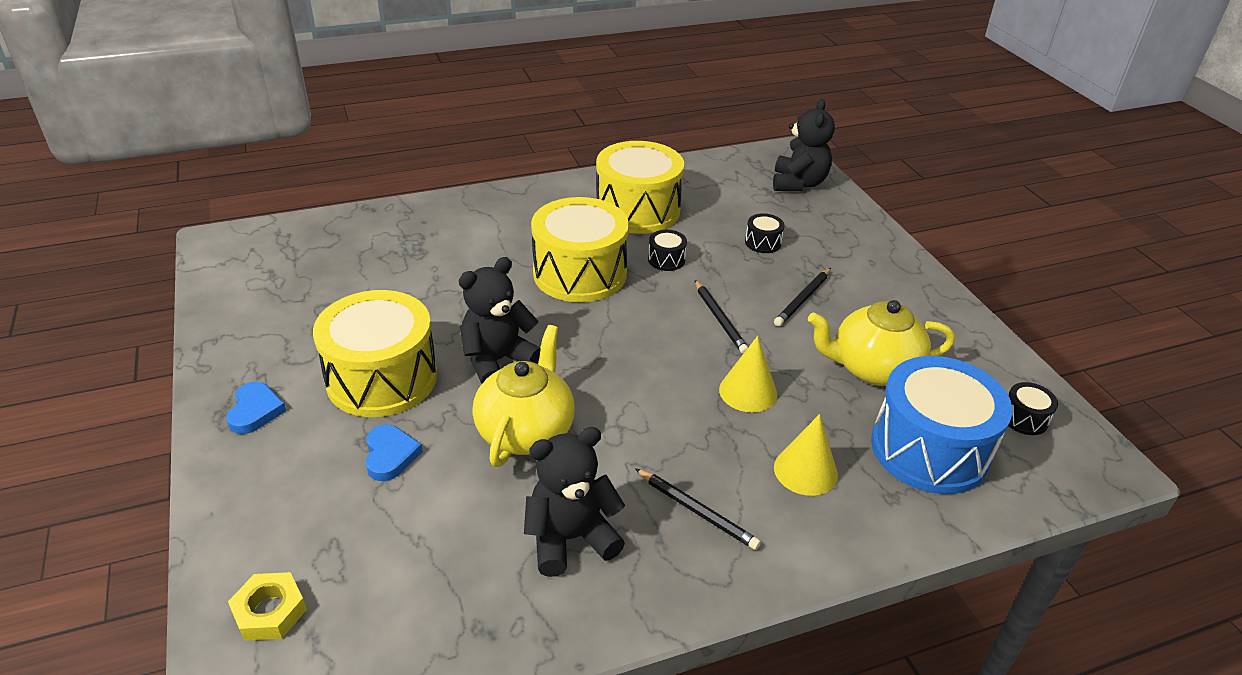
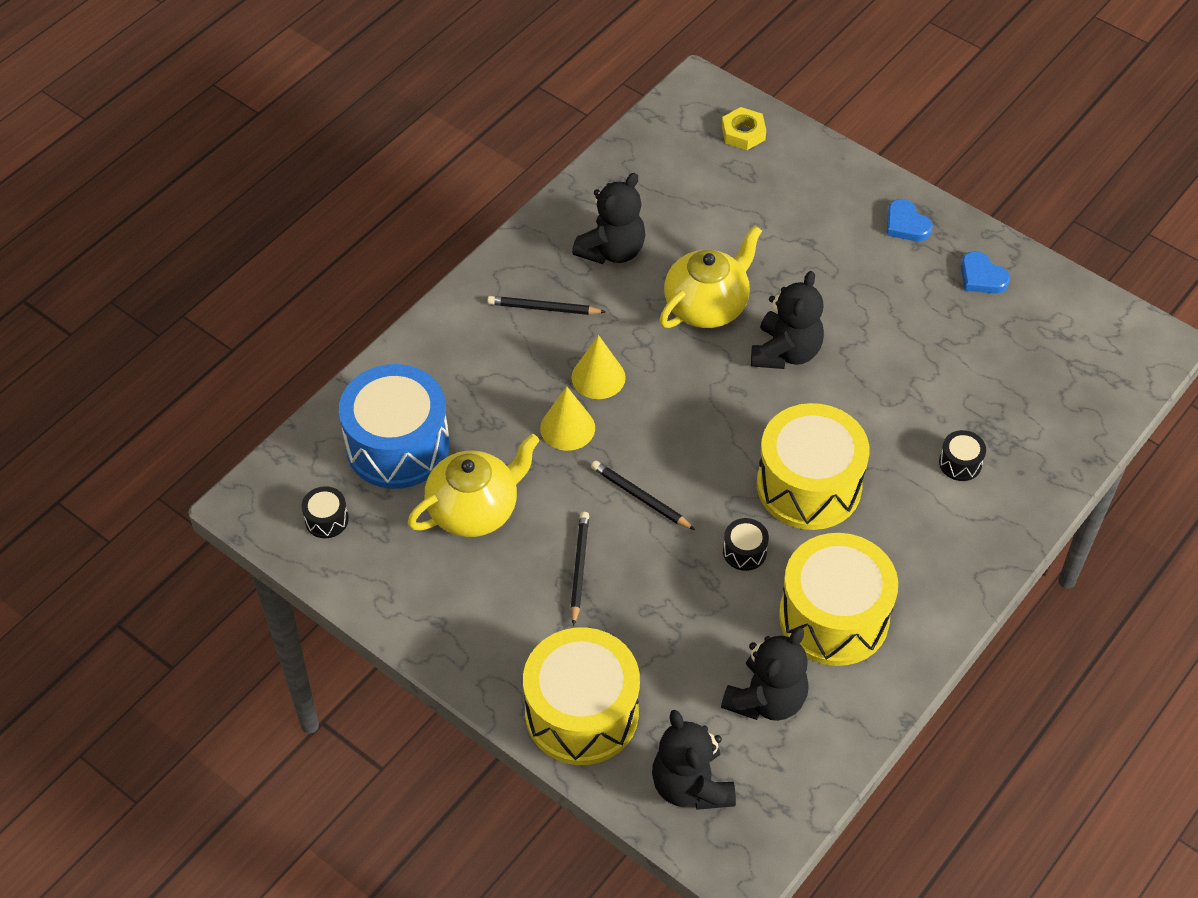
camera: 150 degrees right, 15 degrees up
yellow drum [313,290,437,417] -> yellow drum moved to [523,627,640,765]
blue heart [365,425,423,481] -> blue heart moved to [961,251,1010,294]
yellow teapot [472,325,575,467] -> yellow teapot turned 120 degrees counterclockwise [659,226,762,328]
black drum [745,213,785,253] -> black drum moved to [939,430,986,481]
yellow cone [774,414,838,496] -> yellow cone moved to [571,335,626,399]
none -> black teddy bear [721,628,809,721]

